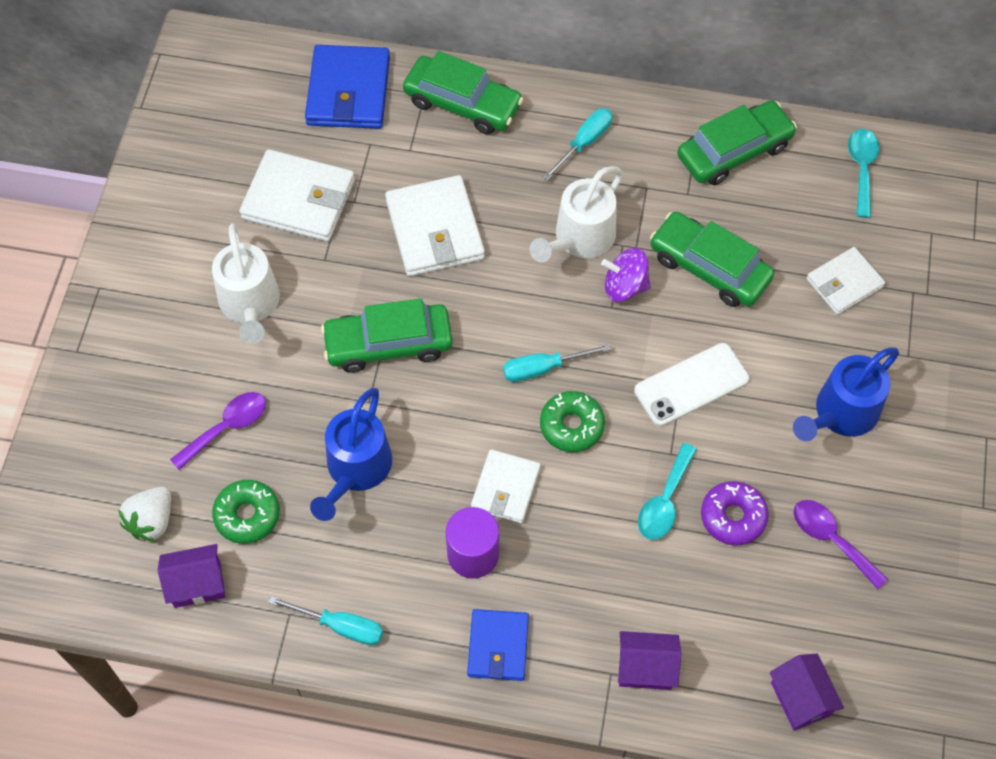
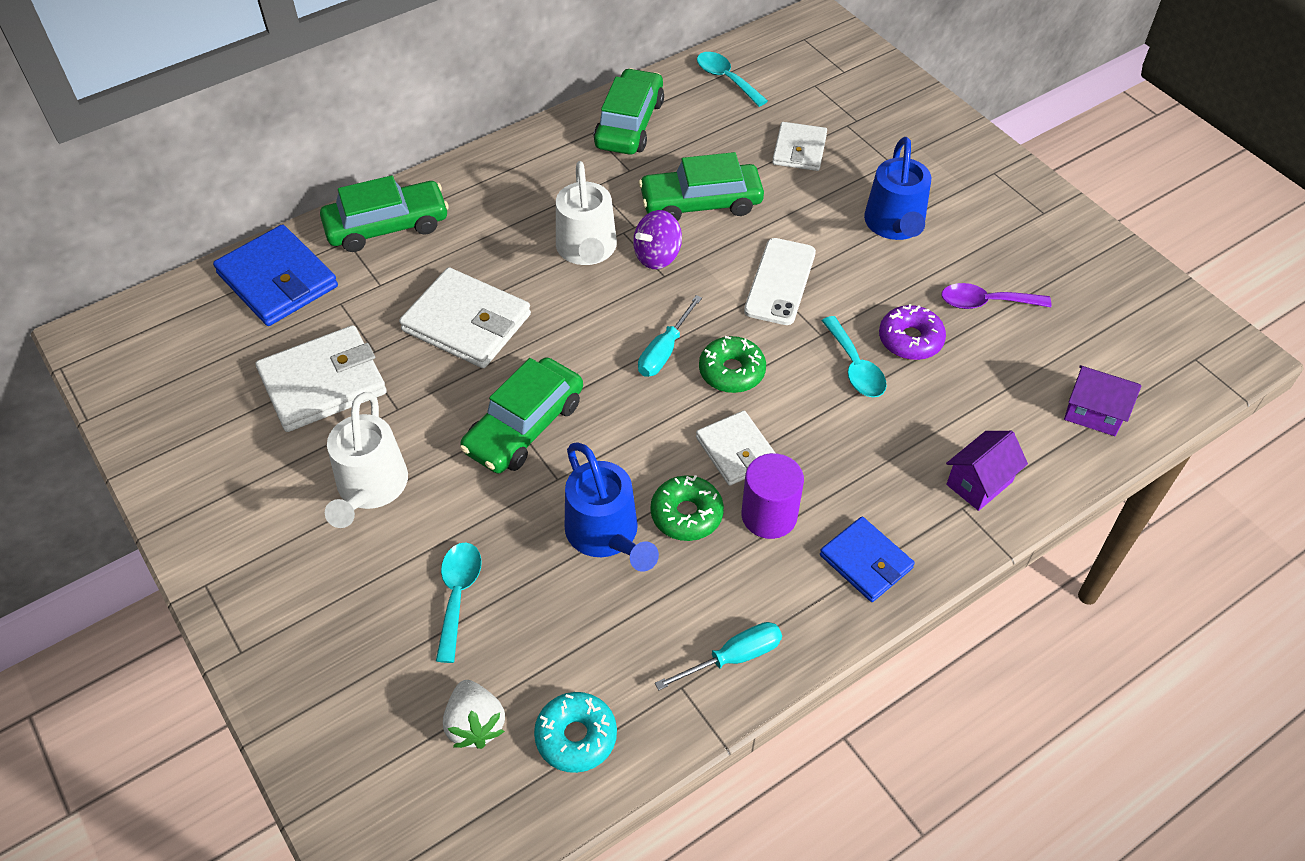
camera: 45 degrees left, 10 degrees down
purple house [158,544,225,608] -> turquoise donut [534,692,617,773]
purple spoon [170,392,266,470] -> turquoise spoon [436,542,482,663]
white watering can [212,223,280,344] -> white watering can turned 60 degrees clockwise [325,392,408,528]
green donut [212,480,280,544] -> green donut moved to [651,475,724,541]
turquoise screwdriver [543,108,613,181] -> none

